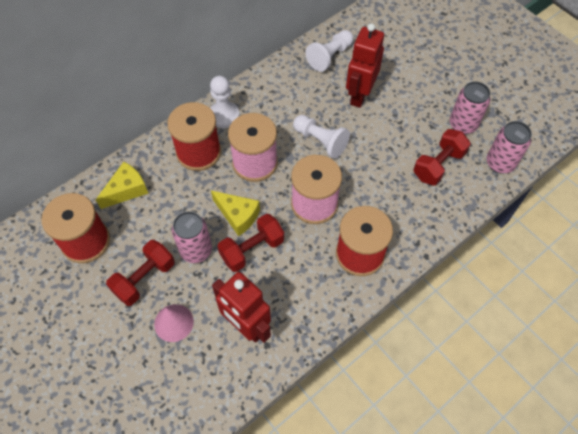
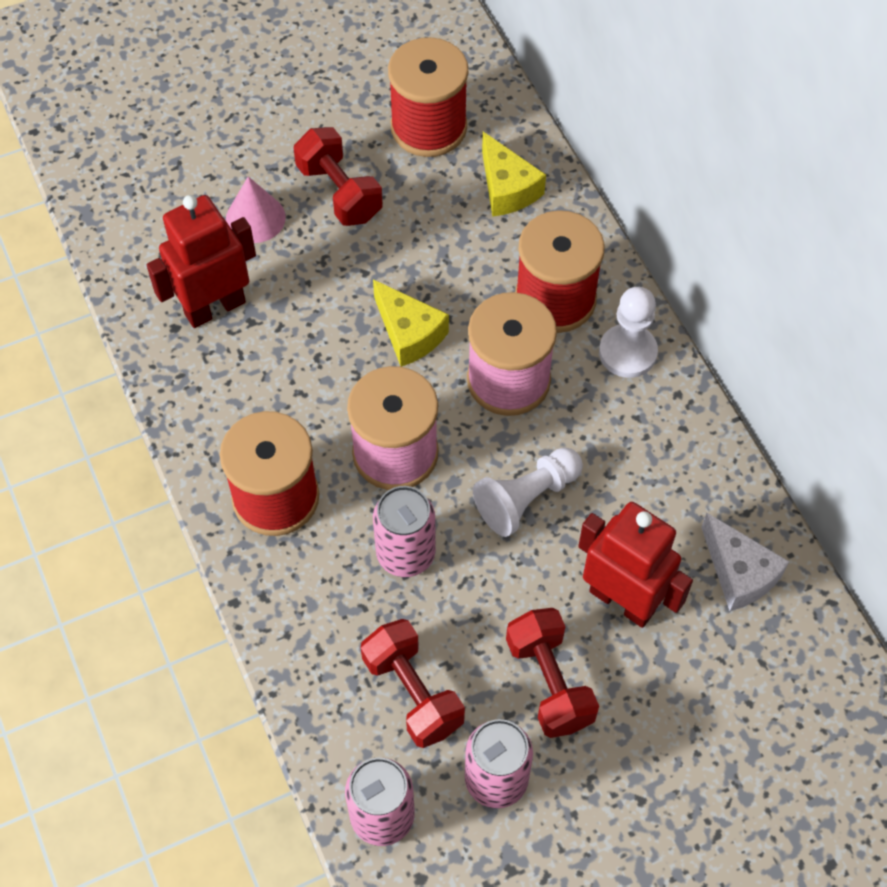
camera: 105 degrees right, 0 degrees up
pink can [172,211,212,263] -> pink can moved to [373,486,436,577]
yellow cheese [211,191,260,236] -> yellow cheese turned 90 degrees counterclockwise [373,280,449,367]
red dumbbell [217,214,284,272] -> red dumbbell moved to [506,608,599,738]
white pawn [306,30,354,72] -> white cheese [701,513,789,611]

